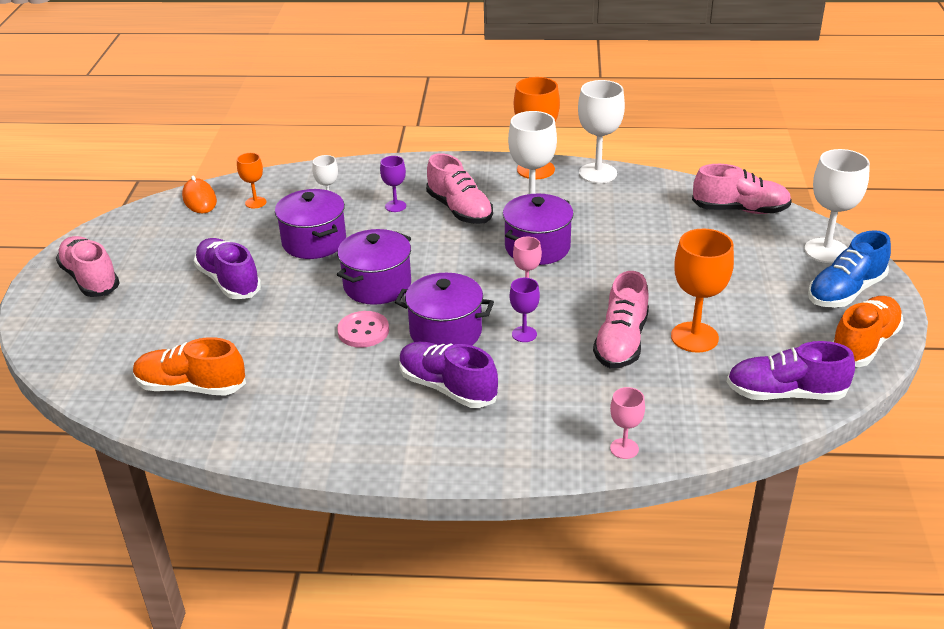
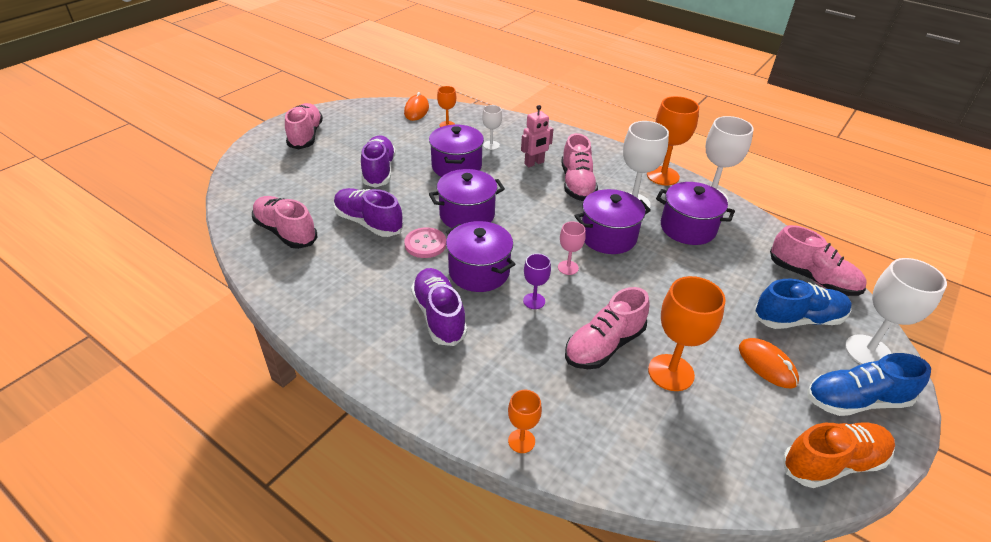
camera: 30 degrees right, 5 degrees up
orange shoe [133,337,246,396] -> pink shoe [252,196,317,249]
purple goblet [380,156,406,212] -> pink robot [521,105,554,167]
pink goblet [610,387,645,459] -> orange goblet [508,390,542,453]
purple shoe [727,341,855,400] -> purple shoe moved to [333,188,404,237]
none -> purple pot [656,182,735,245]
none -> orange mouse [739,338,799,388]
none -> blue shoe [755,279,852,329]

